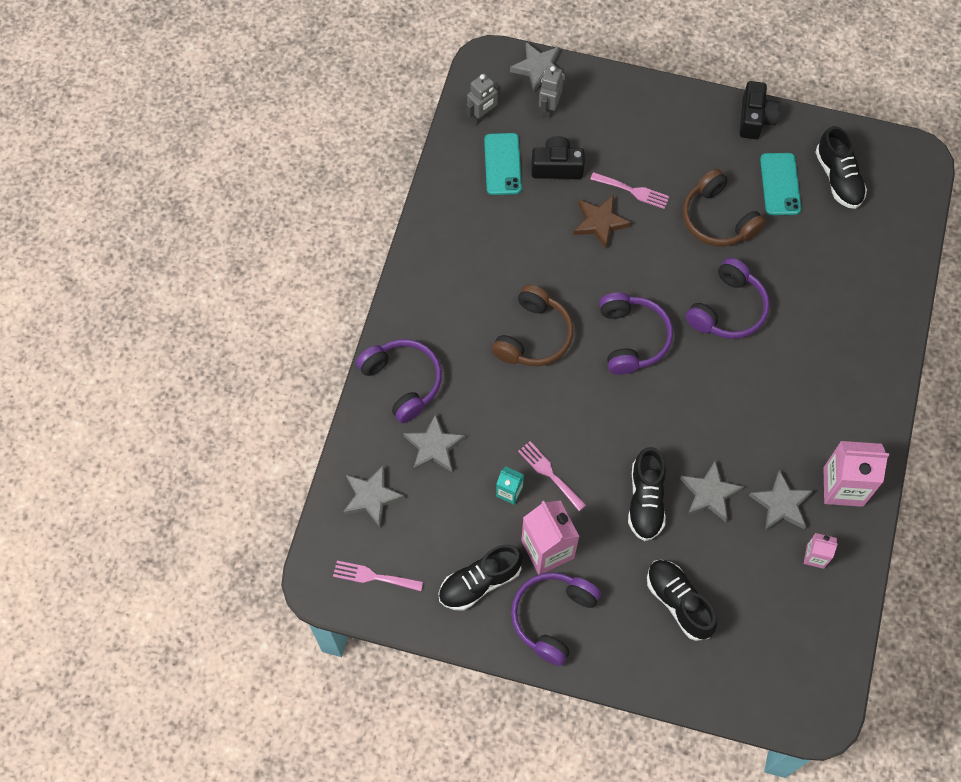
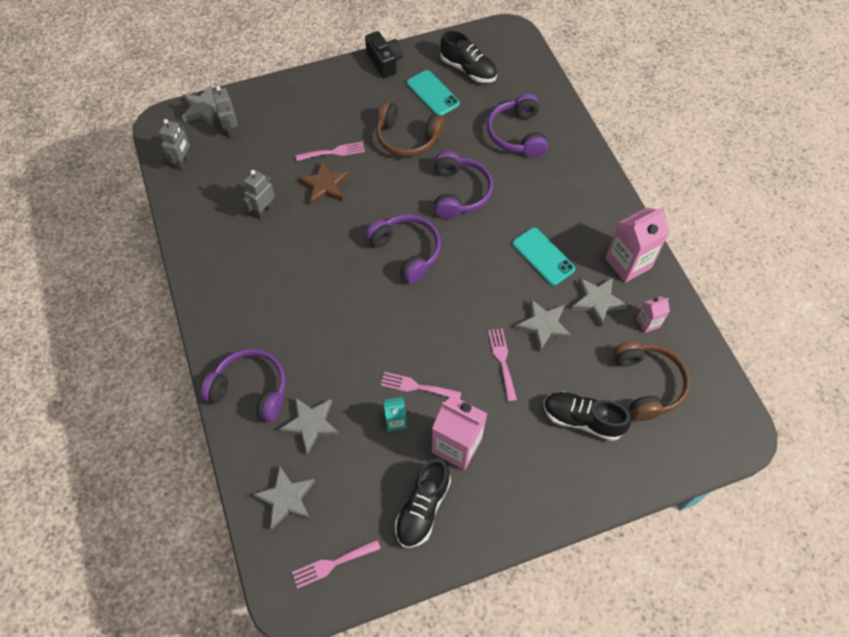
camera: 35 degrees left, 5 degrees down
turquoise phone [484,133,522,195] -> turquoise phone moved to [512,228,575,286]
brown headphones [492,285,573,366] -> brown headphones moved to [613,341,690,421]
purple headphones [511,572,601,666] -> purple headphones moved to [487,93,548,158]
black camera [532,136,585,179] -> none
black shoe [628,447,666,541] -> pink fork [488,328,517,402]
none -> grey robot [243,170,275,219]

